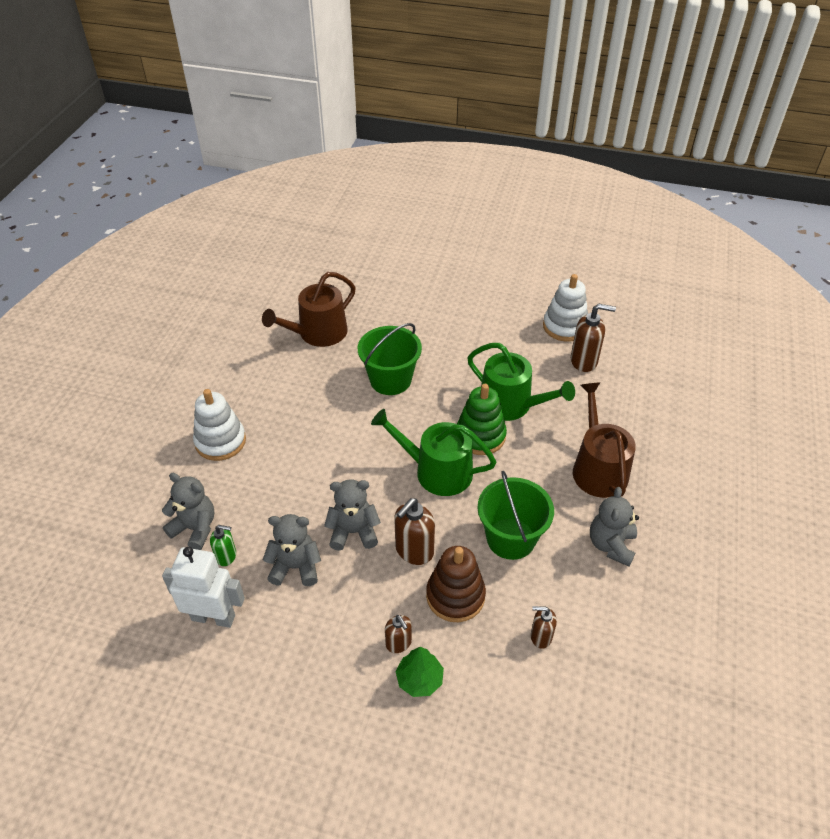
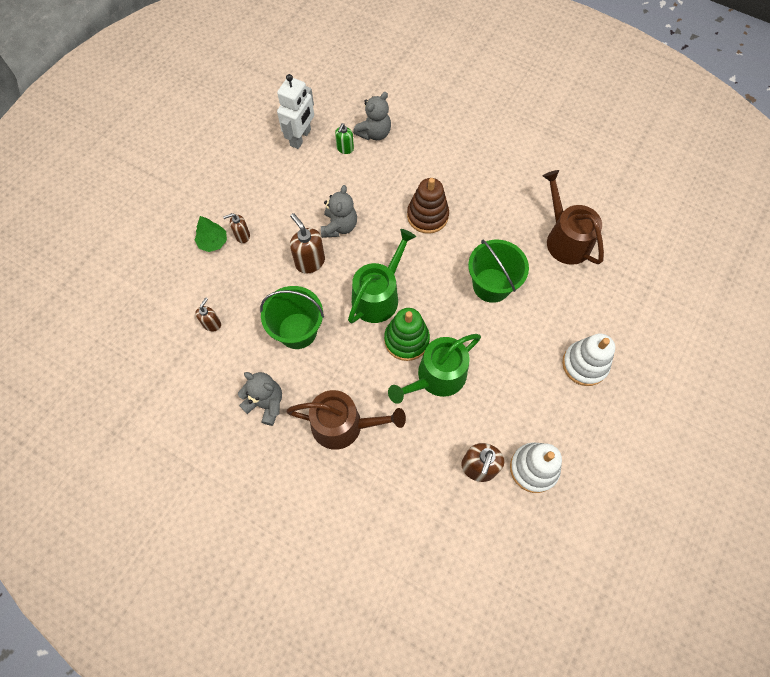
camera: 105 degrees right, 20 degrees up
white stacking toy [193,389,246,461] -> white stacking toy moved to [562,334,615,386]
grey teddy bear [263,514,321,586] -> none
brown stacking toy [426,546,486,622] -> brown stacking toy moved to [407,178,449,234]

